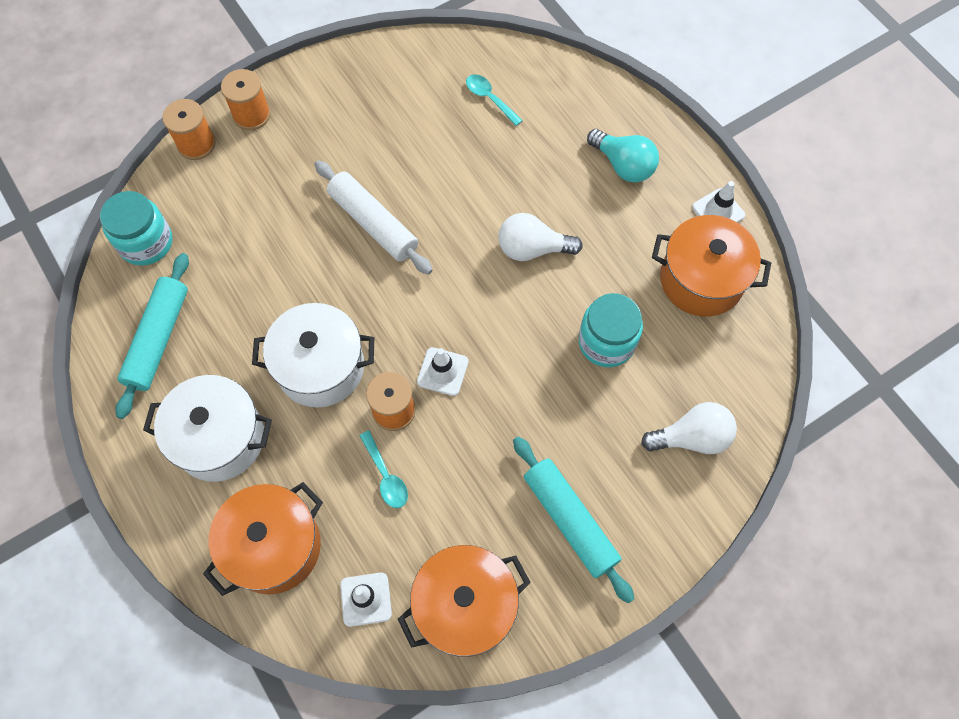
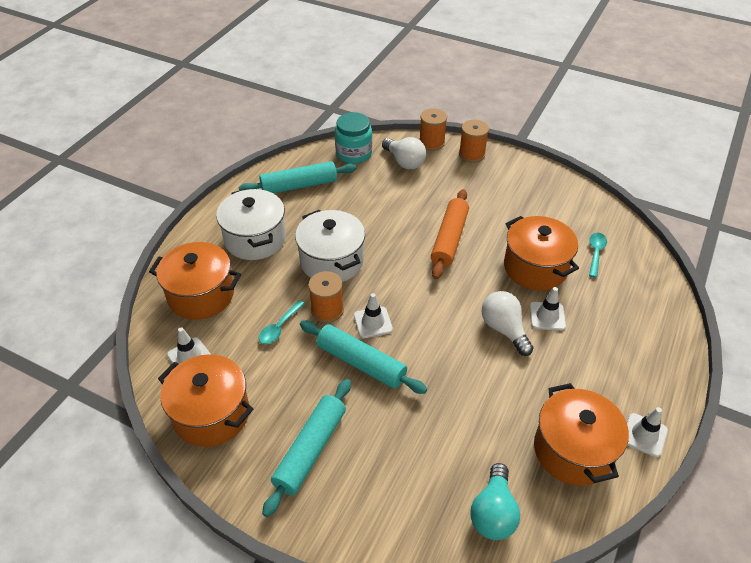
camera: 60 degrees right, 20 degrees down
white rolling pin [315,160,433,275] -> orange rolling pin [431,189,469,279]
turquoise jar [578,293,643,367] -> none
turquoise light bulb [587,129,659,182] -> turquoise light bulb moved to [470,463,520,540]
white light bulb [641,402,737,454] -> white light bulb moved to [382,137,426,169]
none -> turquoise rolling pin [300,320,427,394]
none -> orange pot [504,216,579,290]
none -> white traffic cone [529,287,566,331]

